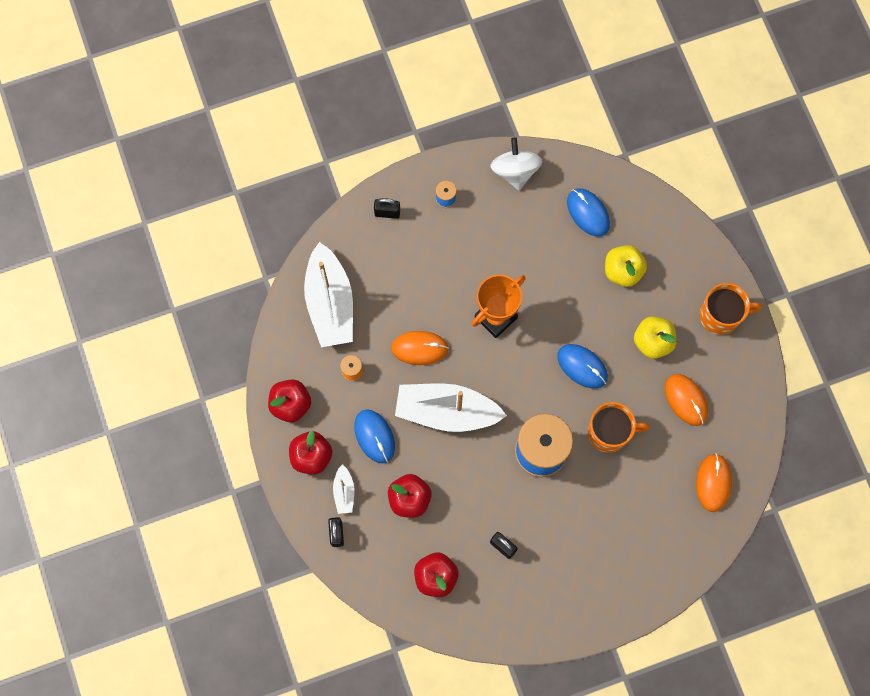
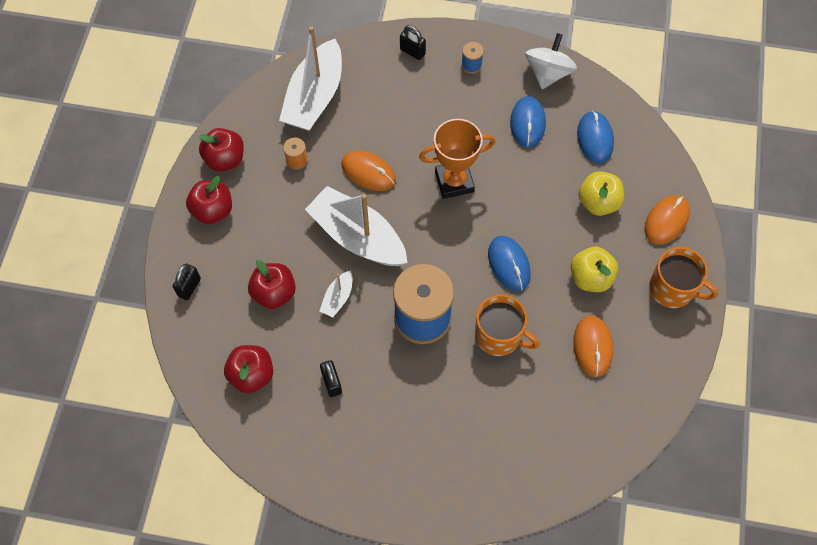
camera: 30 degrees right, 10 degrees down
white boat [333,465,354,514] -> white boat moved to [320,270,353,317]
blue mouse [354,409,395,463] -> blue mouse moved to [510,96,546,148]
orange mouse [696,453,732,512] -> orange mouse moved to [645,195,690,245]

